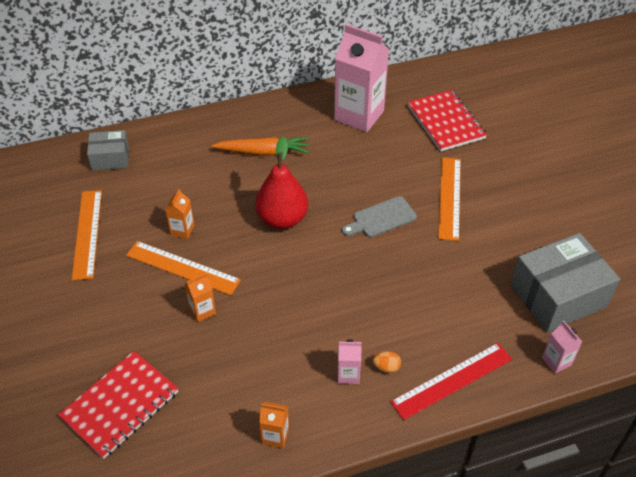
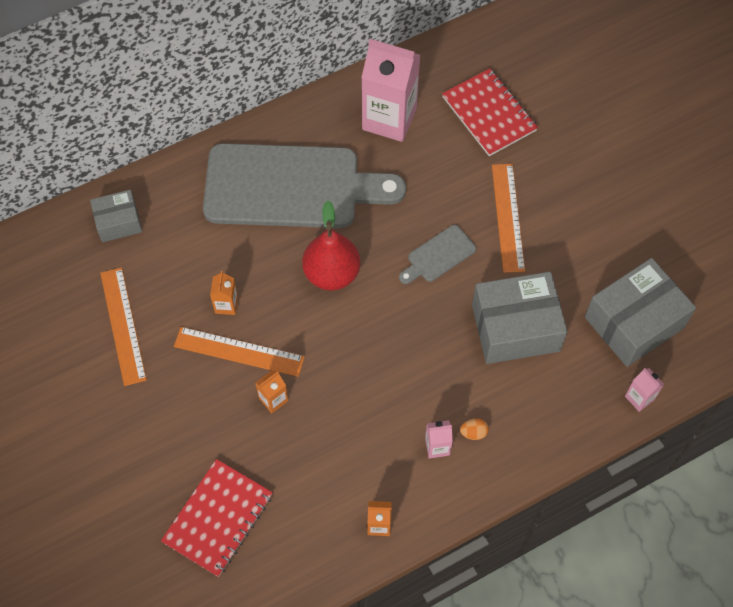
camera: 10 degrees left, 15 degrees up
orange carrot [211,137,309,156] -> grey cutting board [203,143,406,228]
red ruler [390,343,512,420] -> none
none -> grey box [472,272,568,364]

